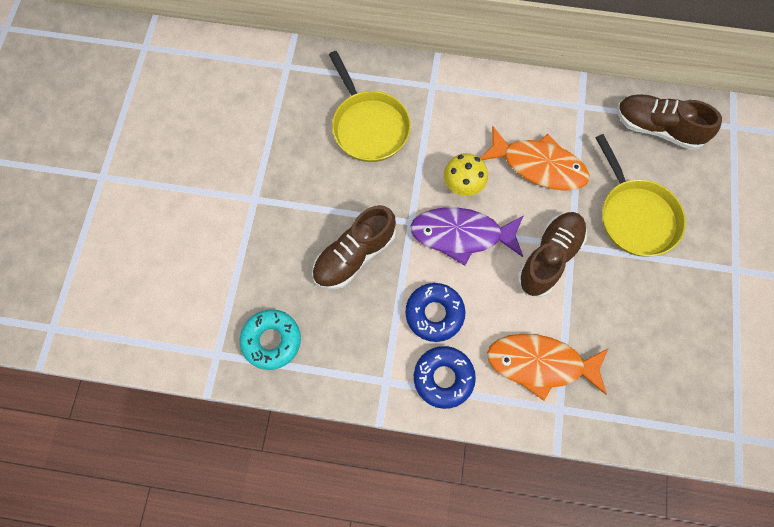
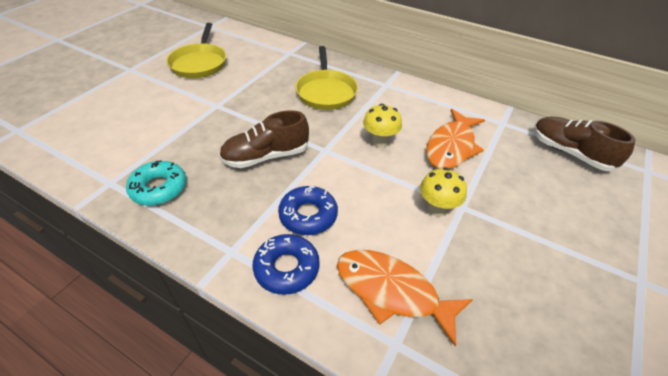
camera: 20 degrees right, 25 degrees down
purple fish [410,207,524,266] -> none
orange fish [480,126,589,191] -> orange fish turned 75 degrees clockwise [426,109,485,169]
brown shoe [517,212,587,297] -> yellow mushroom [420,167,467,217]
yellow pan [595,134,686,257] -> yellow pan moved to [166,23,226,78]

